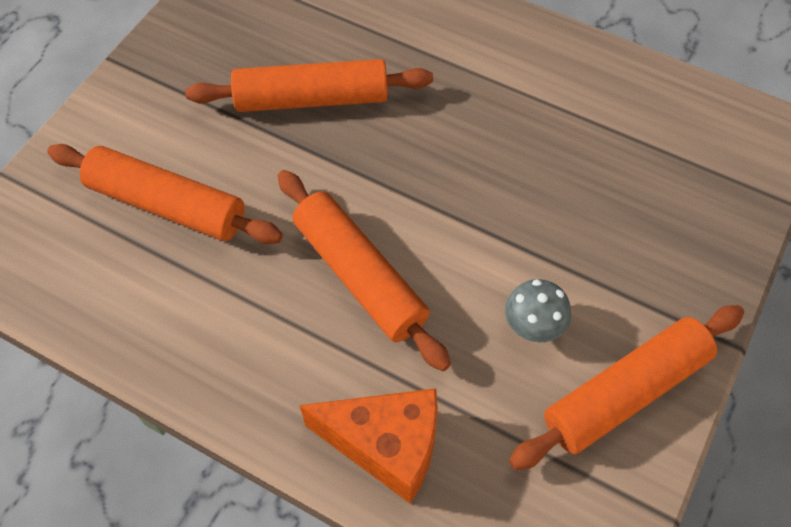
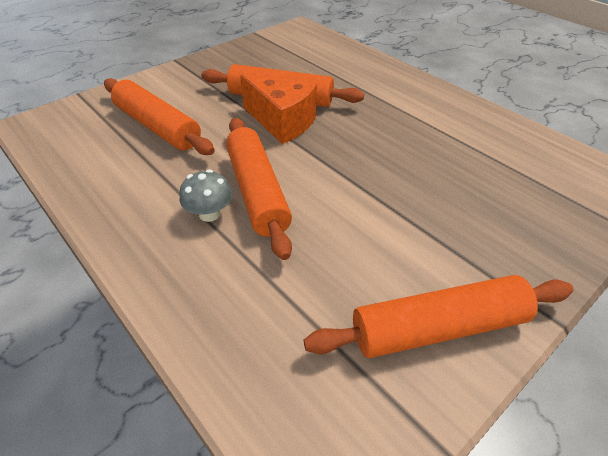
camera: 20 degrees right, 15 degrees down
orange cheese [300,388,438,504] -> orange cheese moved to [240,74,317,144]
grey mushroom [505,279,571,342] -> grey mushroom moved to [180,169,232,222]

